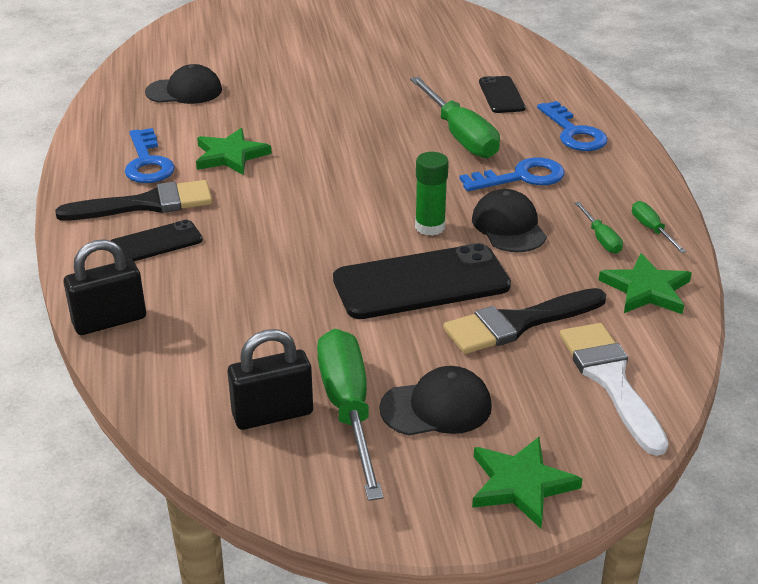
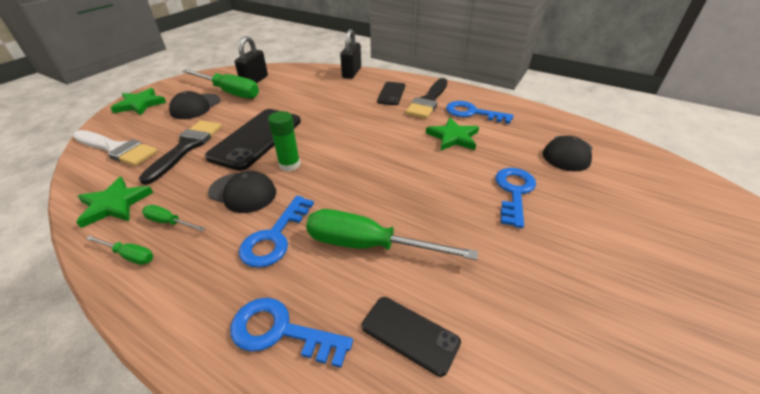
camera: 130 degrees right, 5 degrees up
none -> blue key [496,168,536,228]

